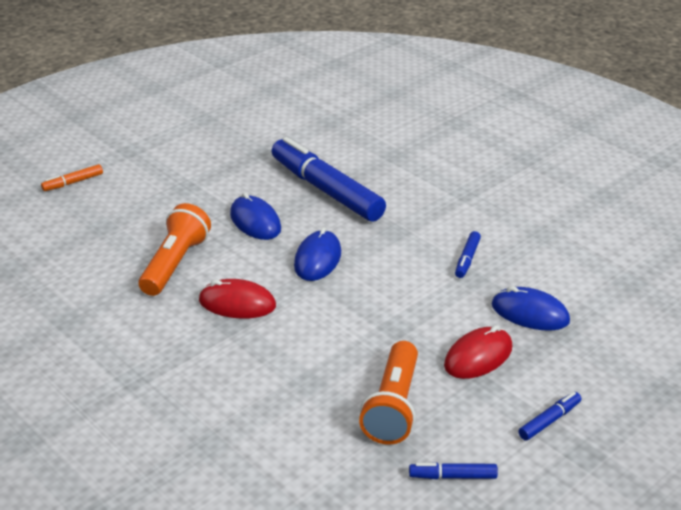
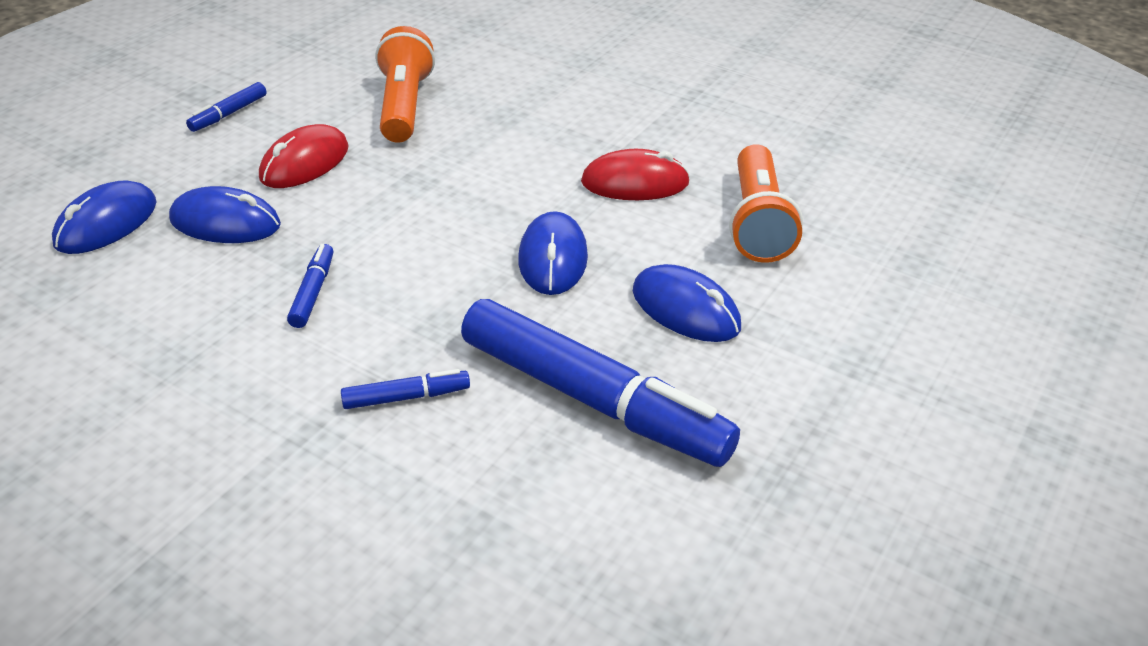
camera: 165 degrees right, 5 degrees up
orange marker [41,164,103,191] -> none
blue marker [409,463,498,479] -> blue marker moved to [341,369,470,409]
none -> blue mouse [52,181,157,254]

